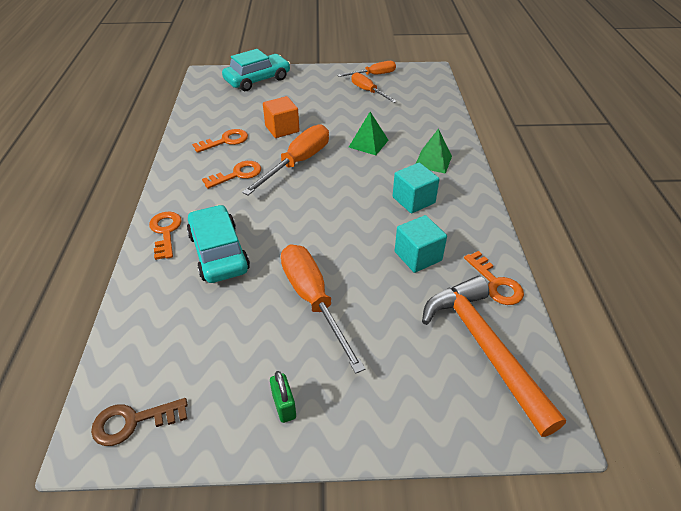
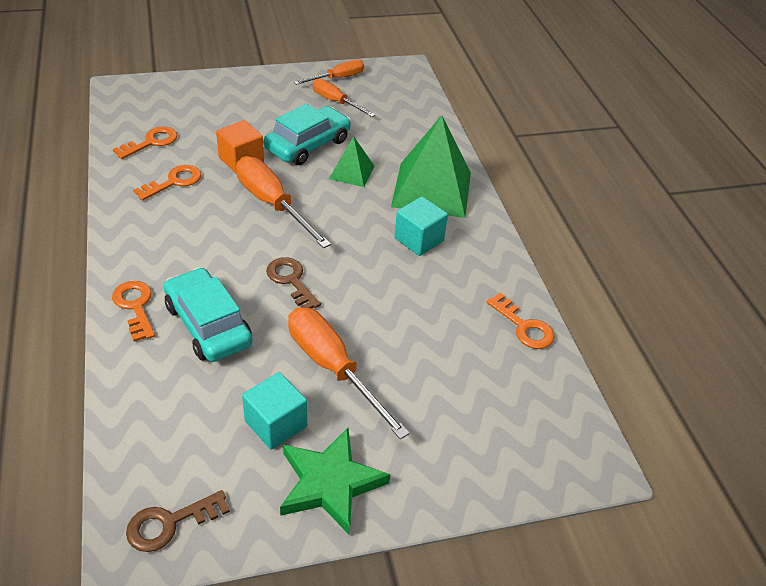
camera: 15 degrees left, 0 degrees up
orange key [202,161,261,189] -> orange key moved to [113,126,178,159]
turquoise car [222,49,290,91] -> turquoise car moved to [264,104,351,165]
orange screwdriver [242,125,329,195] -> orange screwdriver turned 60 degrees counterclockwise [236,156,331,248]
green padlock [270,371,296,423] -> green star [280,428,391,536]
turquoise cube [395,215,447,273] -> turquoise cube moved to [242,372,307,450]
green pyramid [416,129,452,174] -> green pyramid [391,115,471,218], size x1.97
orange hammer [422,276,566,437] -> none
none -> brown key [266,257,321,308]

